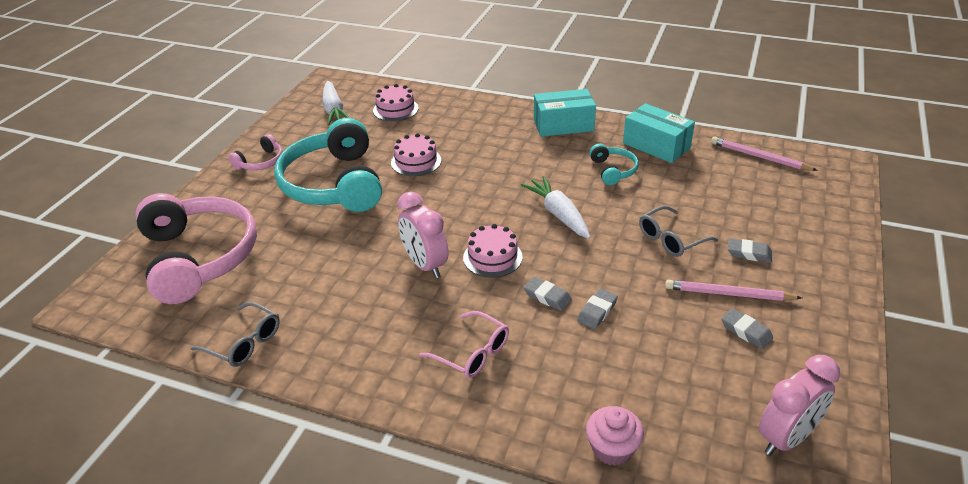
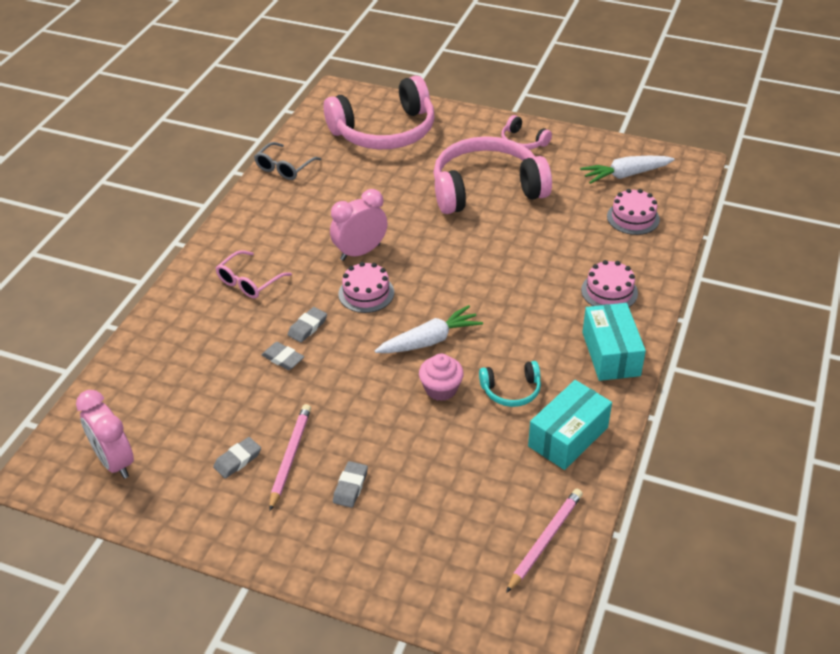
camera: 90 degrees right, 5 degrees up
turquoise headphones [274,118,382,212] -> pink headphones [433,136,552,214]
pink cake [391,133,441,176] -> pink cake moved to [581,260,638,307]
pink cupcake [586,406,644,466] -> pink cupcake moved to [419,354,464,401]
grey glasses [639,206,718,257] -> none

